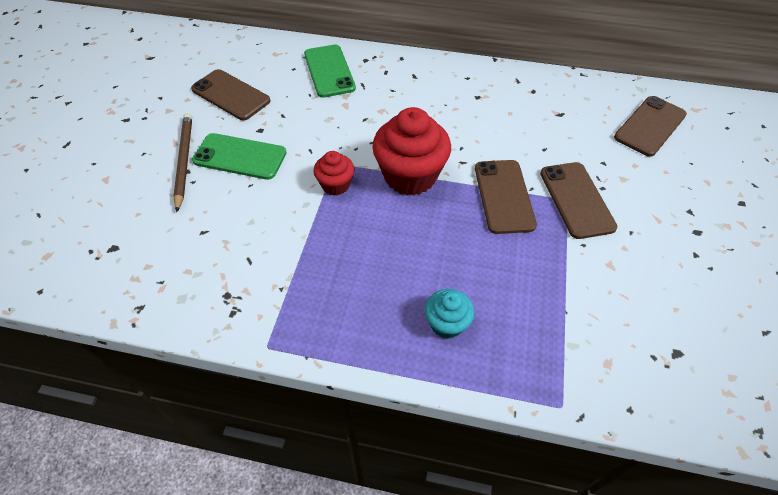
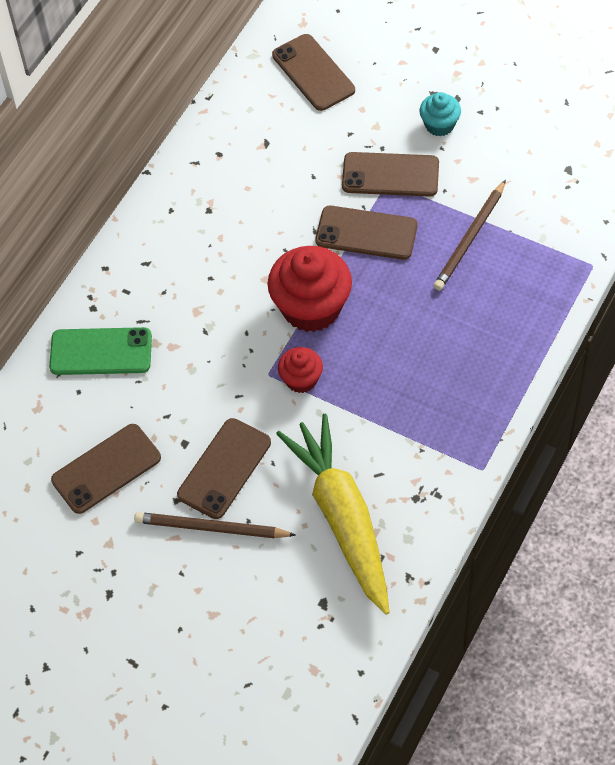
camera: 70 degrees left, 5 degrees up
green phone [192,133,287,180] -> brown phone [177,418,271,519]
turquoise cupcake [425,289,474,339] -> turquoise cupcake moved to [419,92,461,136]
none -> yellow carrot [276,414,390,615]
none -> brown pencil [433,180,506,291]

